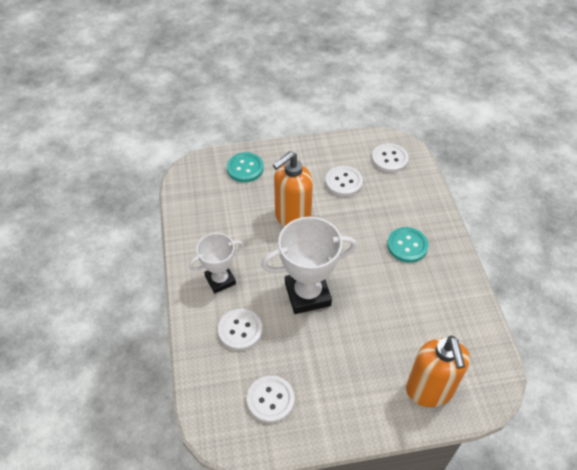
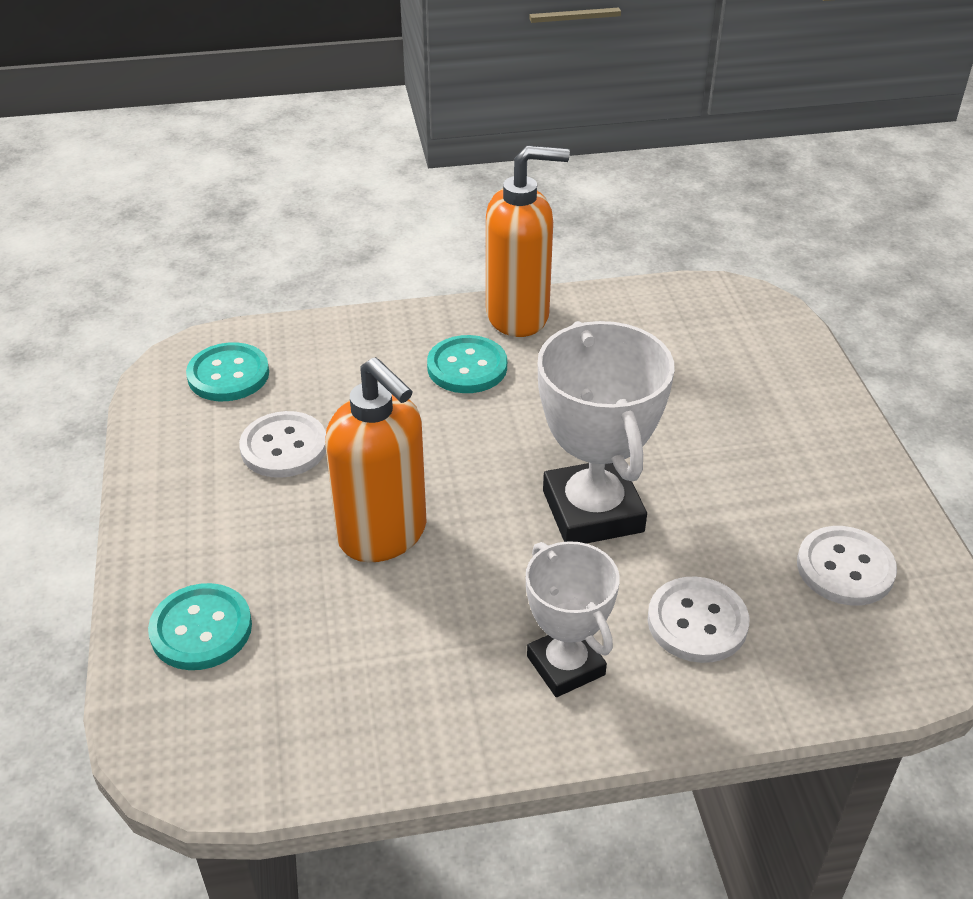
camera: 90 degrees left, 10 degrees down
white button [372,143,409,173] -> turquoise button [186,342,269,401]
orange soap dispenser [406,336,470,407] -> orange soap dispenser moved to [486,145,570,337]

